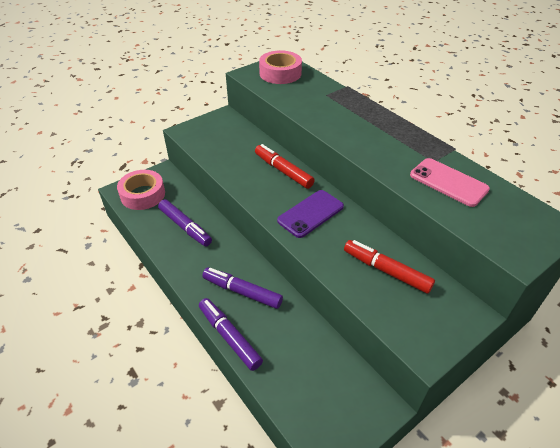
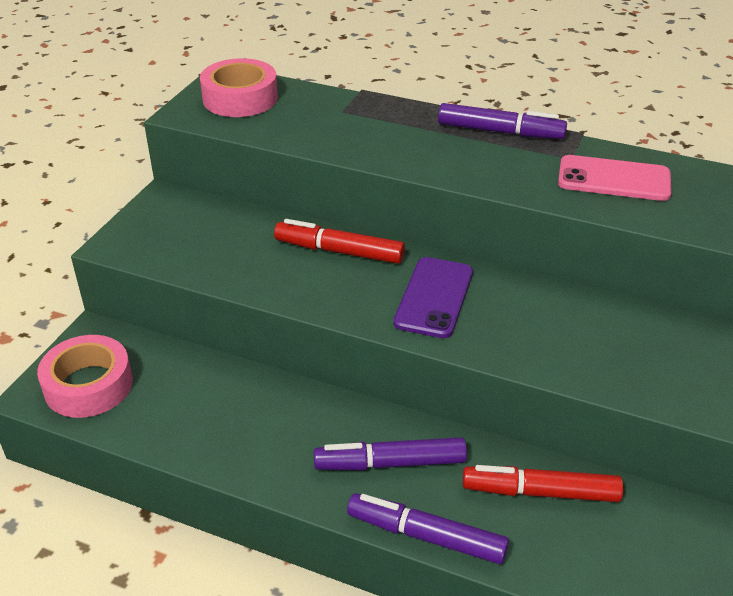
camera: 30 degrees left, 5 degrees down
purple marker [158,199,212,246] -> purple marker moved to [438,103,567,139]
red marker [344,240,435,294] -> red marker moved to [463,465,623,502]

